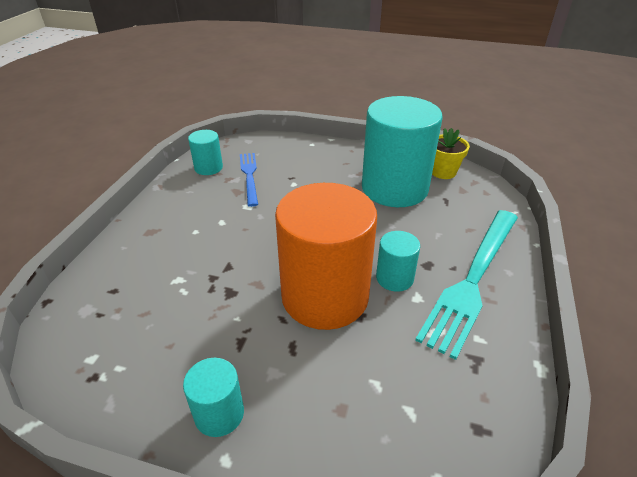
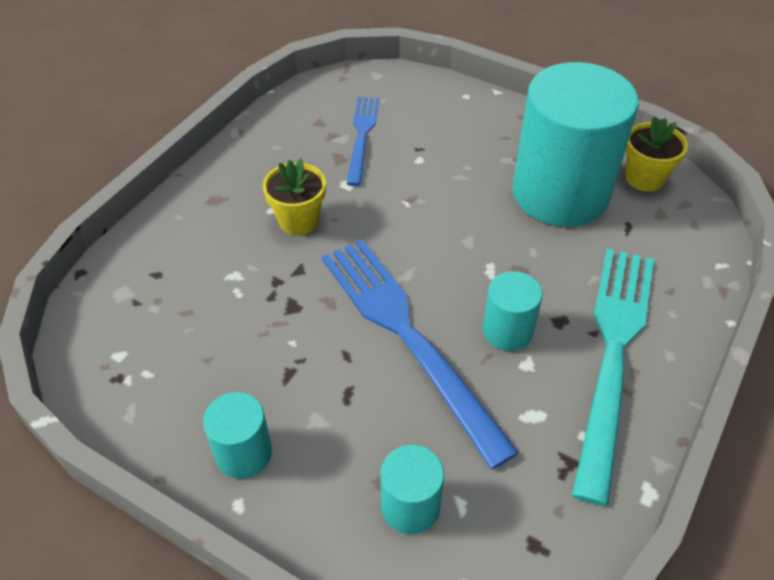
camera: 15 degrees right, 10 degrees up
turquoise cylinder [188,130,223,175] -> turquoise cylinder moved to [380,445,444,534]
orange cylinder [275,183,377,330] -> blue fork [322,239,519,469]
turquoise fork [415,210,518,360] -> turquoise fork turned 150 degrees clockwise [572,249,654,506]
none -> yellow flower pot [263,158,326,235]

